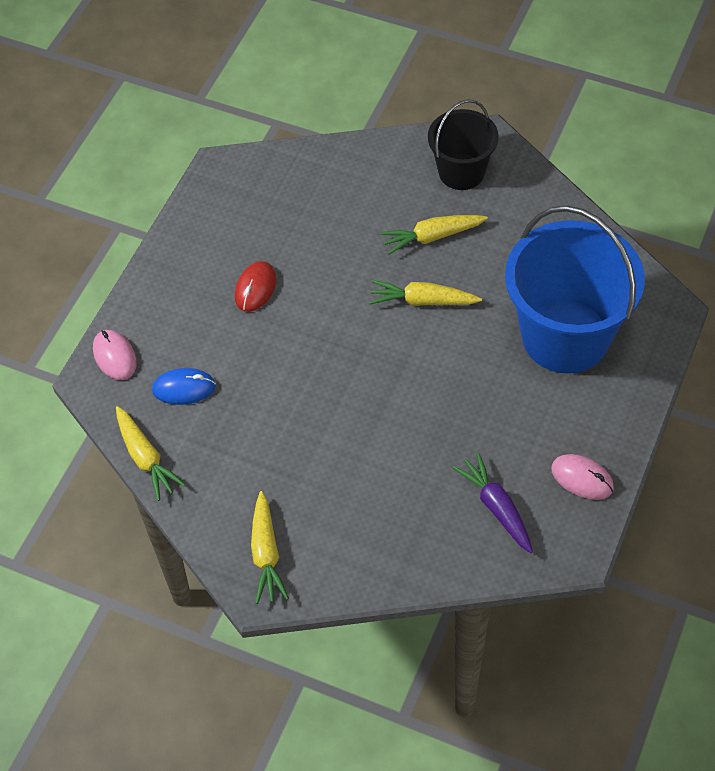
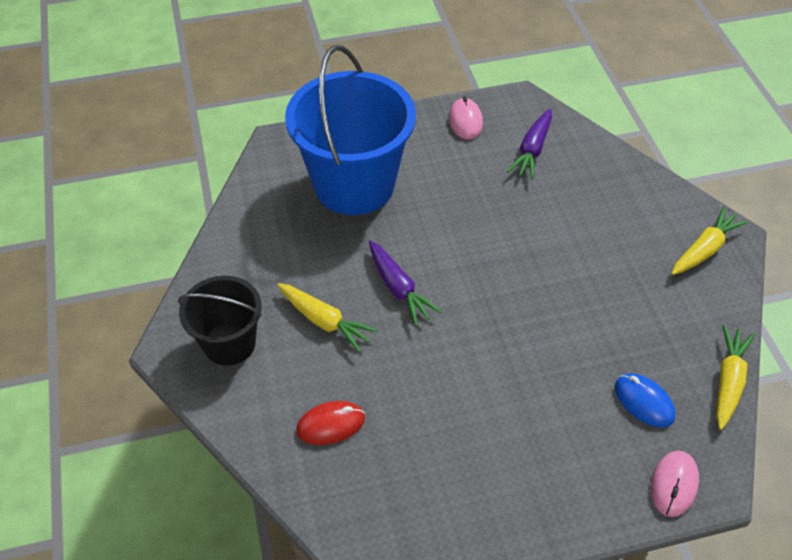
camera: 130 degrees left, 5 degrees down
red mouse [235,261,276,312] -> red mouse moved to [296,401,365,445]
yellow carrot [369,280,482,306] -> purple carrot [369,240,442,326]

